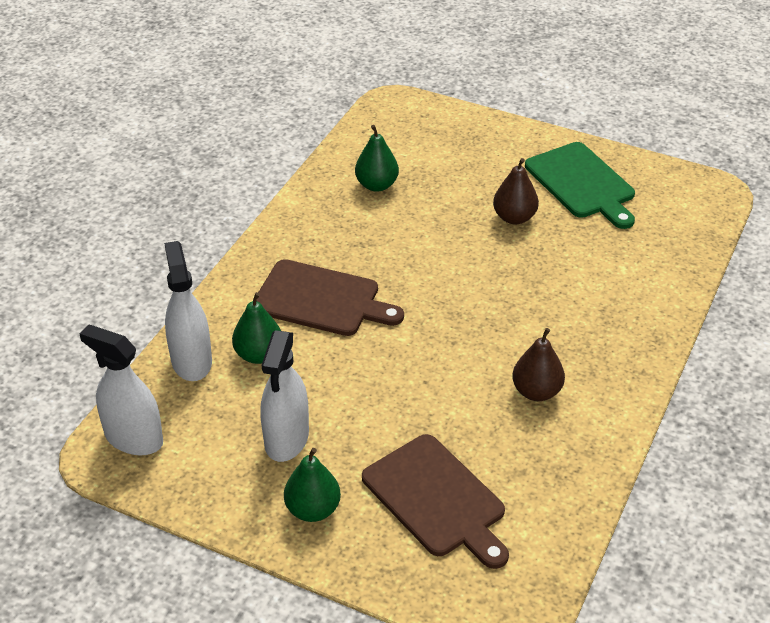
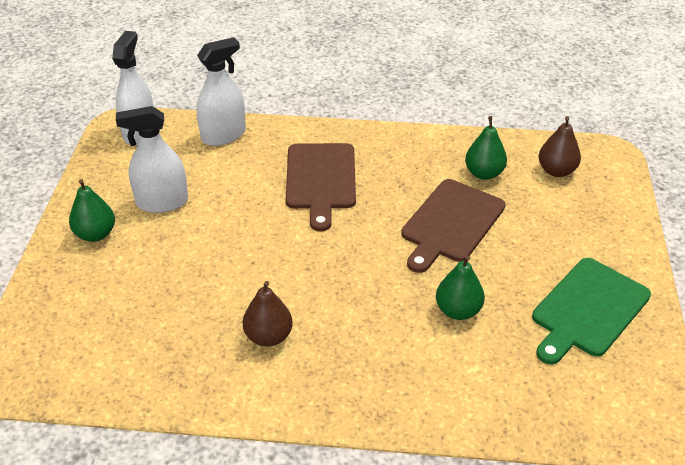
camera: 70 degrees right, 0 degrees up
green pear [232,292,281,364] -> green pear moved to [436,256,485,320]
brown cutting board [362,434,509,569] -> brown cutting board moved to [401,179,506,273]
brown pear [493,158,539,225] -> brown pear moved to [539,116,581,177]

